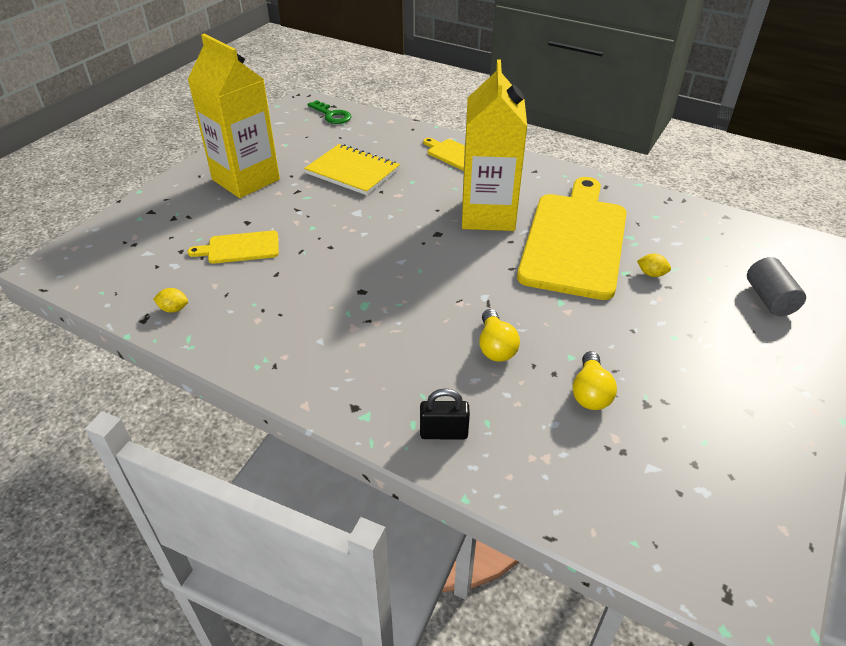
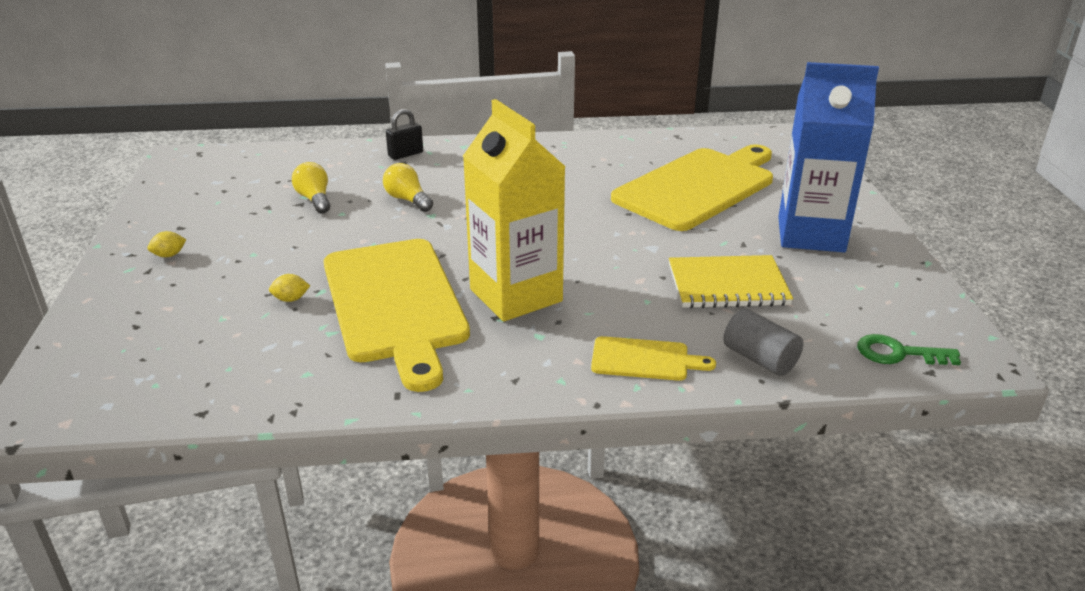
camera: 145 degrees right, 10 degrees down
yellow lemon [153,288,188,313] -> yellow lemon moved to [147,231,187,257]
yellow carton [187,34,280,198] -> blue carton [778,62,879,252]
yellow cutting board [187,231,279,264] -> yellow cutting board [611,144,773,231], size x2.23
grey cylinder [747,257,806,317] -> grey cylinder moved to [723,309,804,376]

